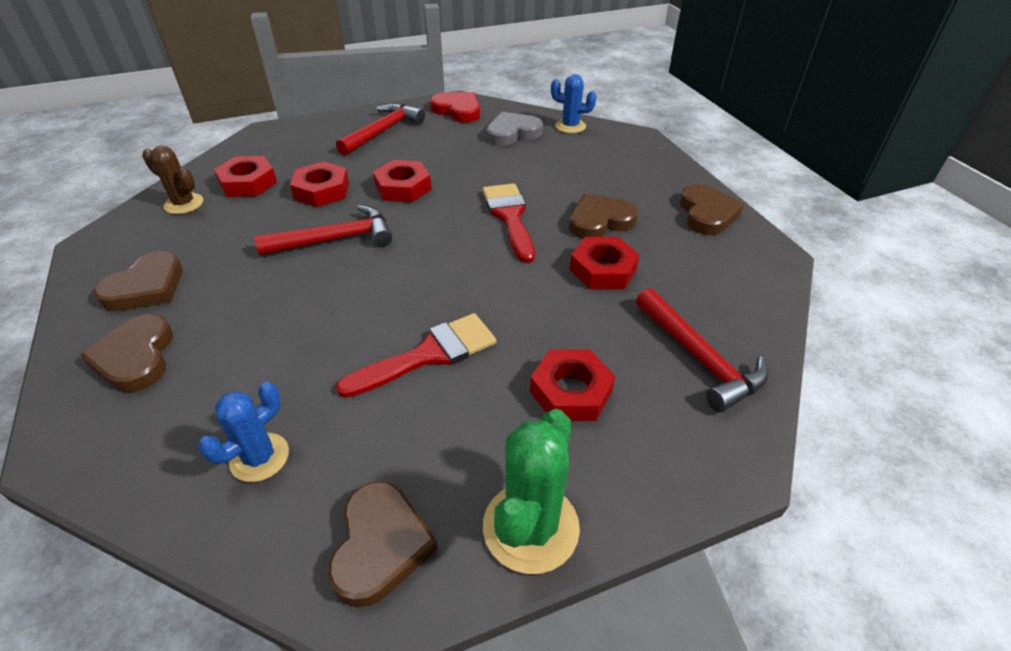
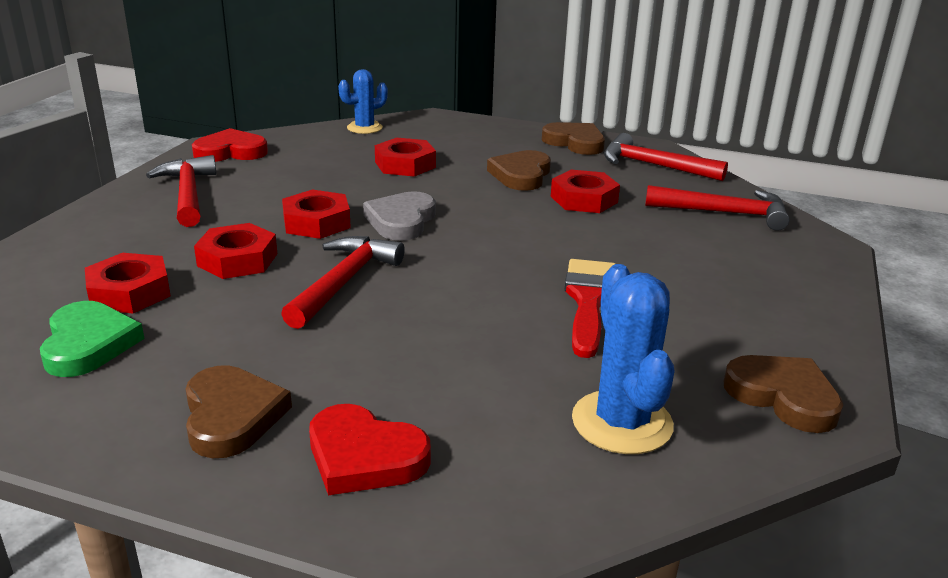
camera: 50 degrees left, 15 degrees down
brown heart [81,314,173,392] -> red heart [309,404,431,495]
brown cactus [142,146,203,214] -> green heart [40,301,145,377]
blue cactus [198,382,289,482] -> blue cactus [572,264,675,454], size x1.54
red brush [483,183,535,263] -> none
green cactus [483,409,580,574] -> none
grey heart [486,112,543,146] -> grey heart moved to [363,191,436,241]
red nut [530,349,616,421] -> red nut moved to [375,138,436,177]
none -> red hammer [604,133,728,181]

